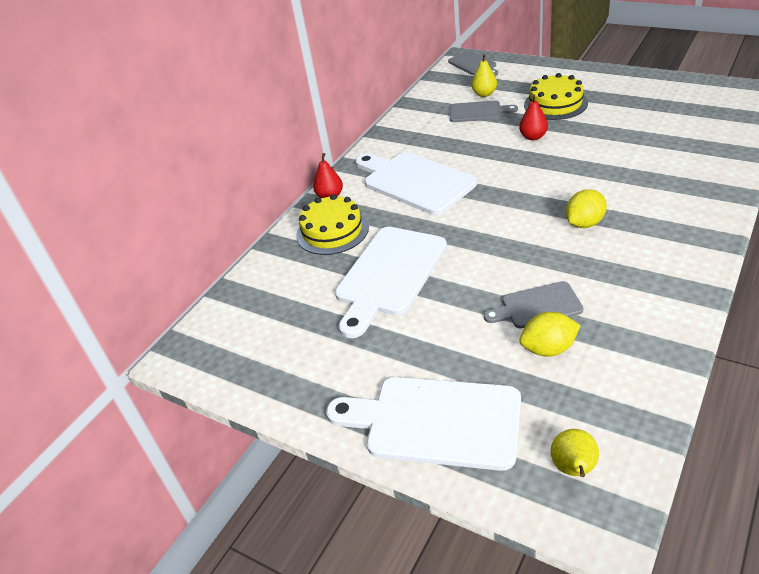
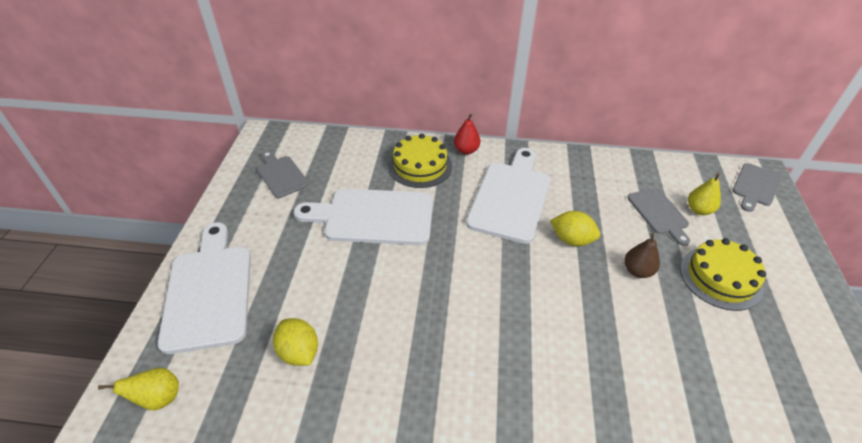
camera: 60 degrees right, 5 degrees up
grey cutting board [484,281,583,328] -> grey cutting board moved to [257,151,309,198]
red pear [519,94,548,140] -> brown pear [625,233,660,278]
yellow lemon [566,189,607,228] -> yellow lemon moved to [550,211,600,246]

